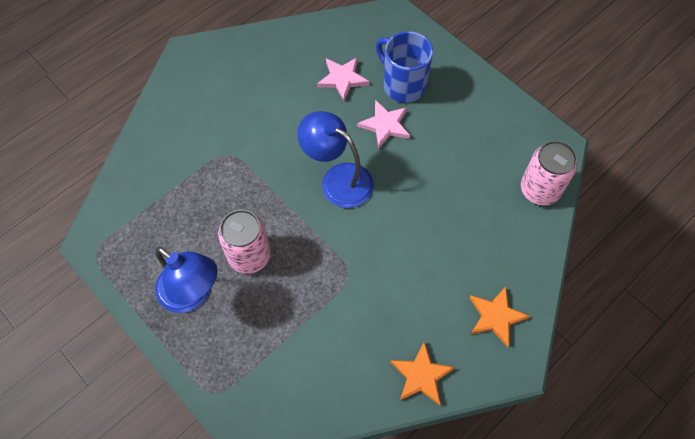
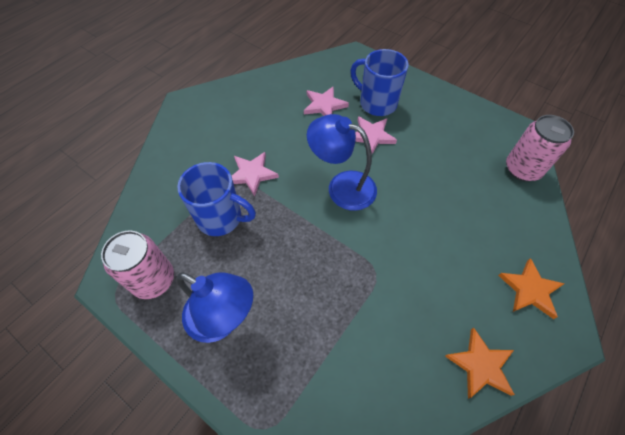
camera: 10 degrees left, 5 degrees down
pink can [218,209,271,274] -> pink can moved to [101,230,174,299]
none -> blue mug [177,162,256,236]
none -> pink star [232,152,279,196]

